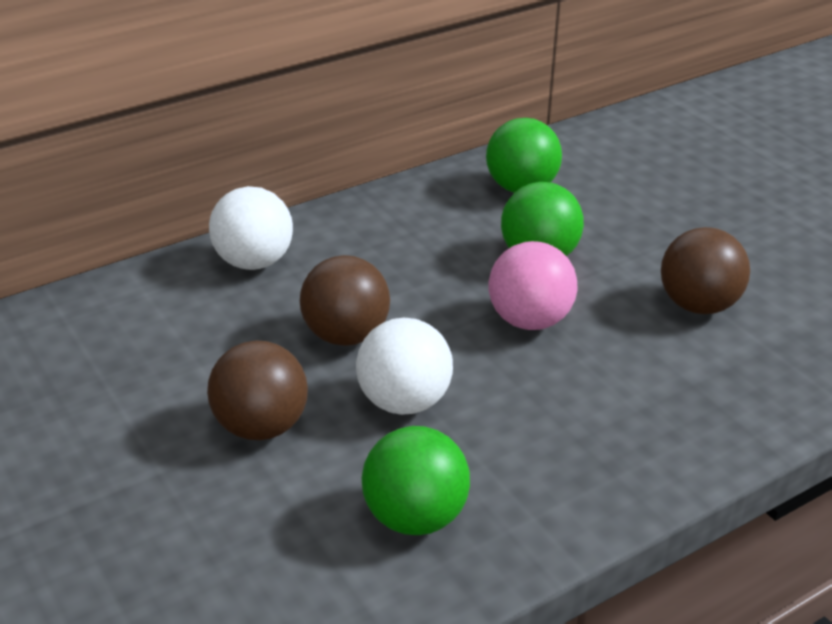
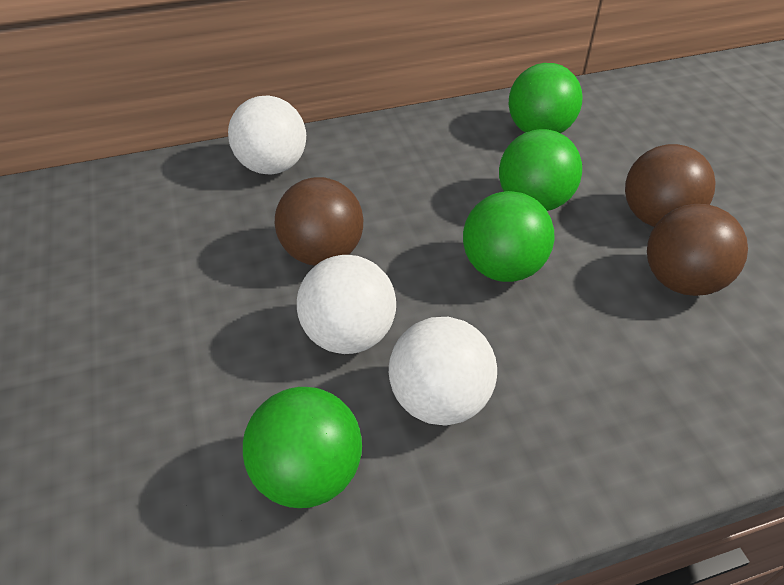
camera: 15 degrees right, 10 degrees up
brown ball [207,341,308,440] -> brown ball moved to [625,144,716,227]
pink ball [489,241,577,330] -> green ball [463,191,555,282]
none -> white ball [389,317,497,426]

